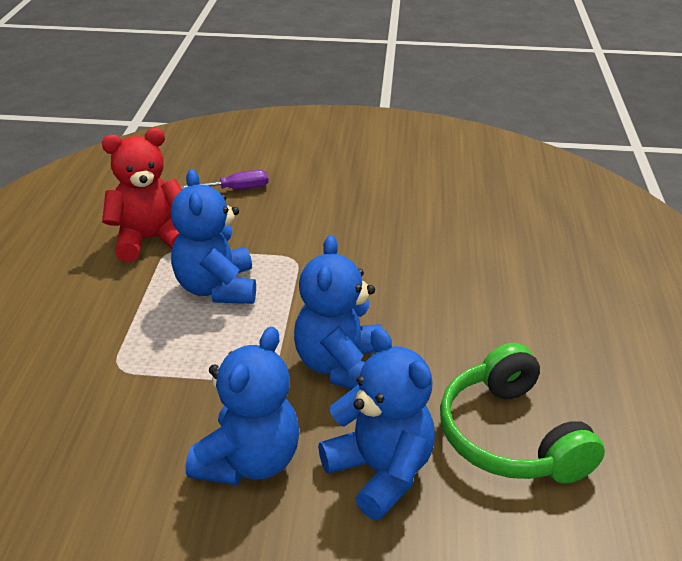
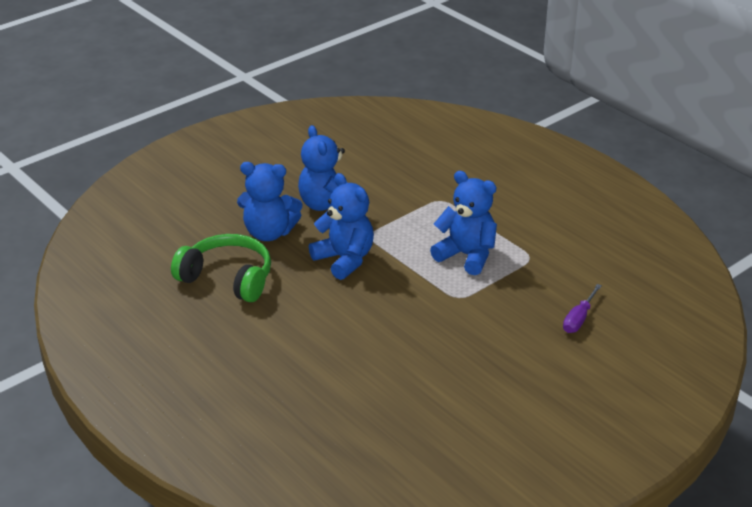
camera: 135 degrees right, 0 degrees up
red teddy bear [102,128,182,262] -> none

